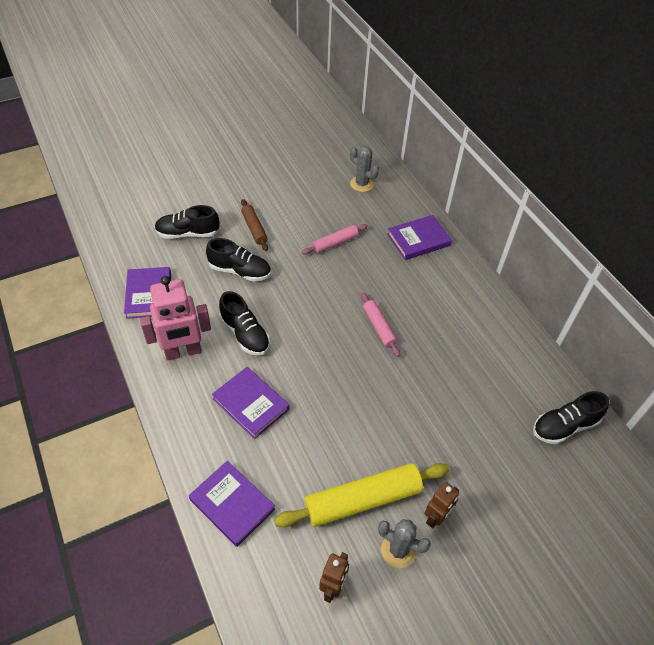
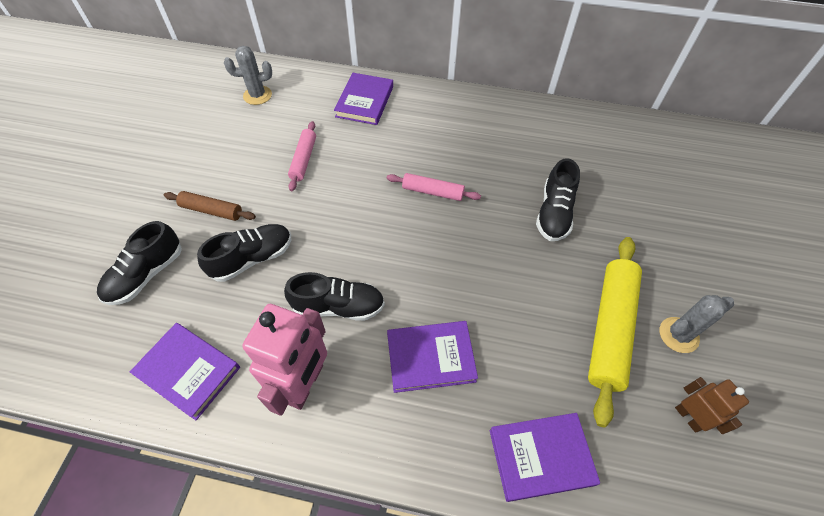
camera: 50 degrees left, 5 degrees up
brown robot [425,482,459,529] -> none
black shoe [533,391,609,445] -> black shoe moved to [536,158,580,241]

